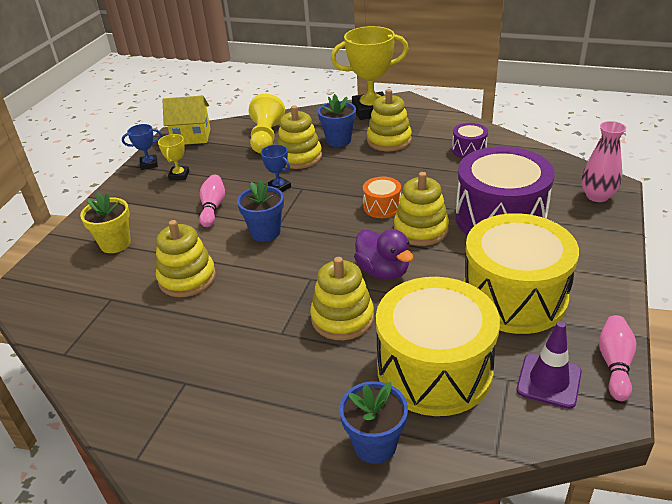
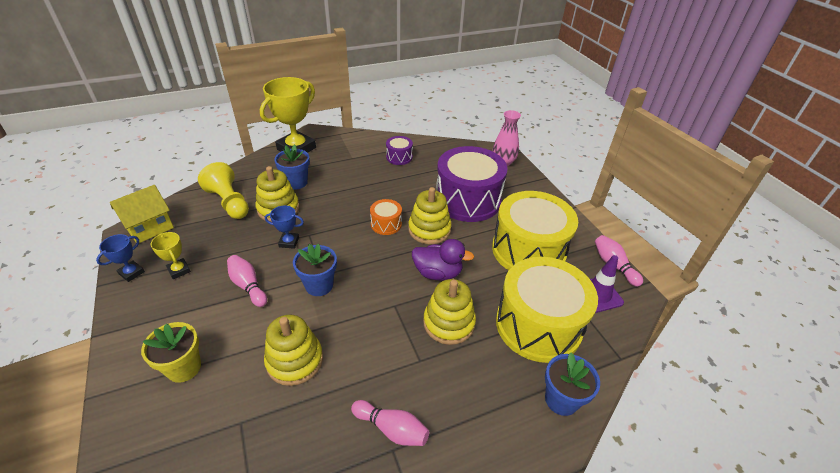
camera: 45 degrees left, 5 degrees up
yellow stacking toy [367,89,412,151] -> none
none -> pink bowling pin [351,400,429,446]

